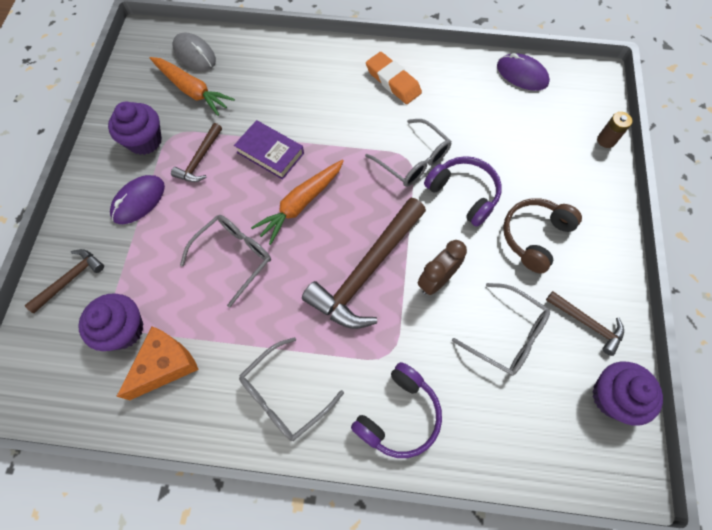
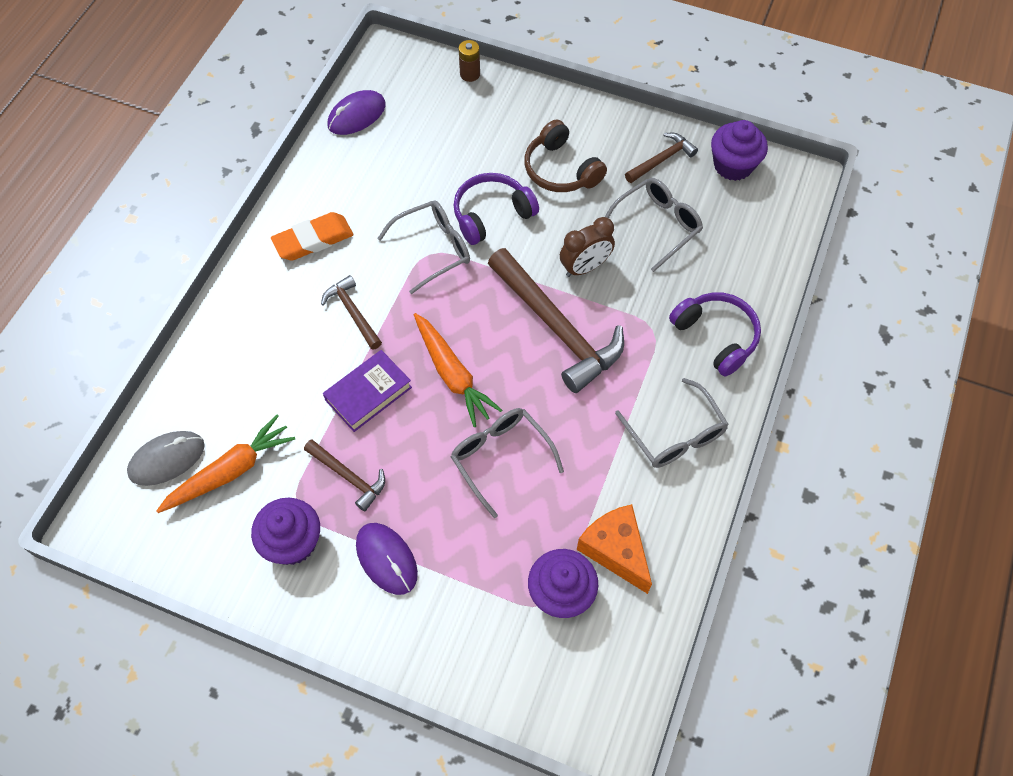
camera: 75 degrees left, 5 degrees down
brown hammer [25,249,104,313] -> brown hammer moved to [321,275,382,350]
brown clock [417,240,467,295] -> brown clock turned 90 degrees counterclockwise [560,217,615,277]

